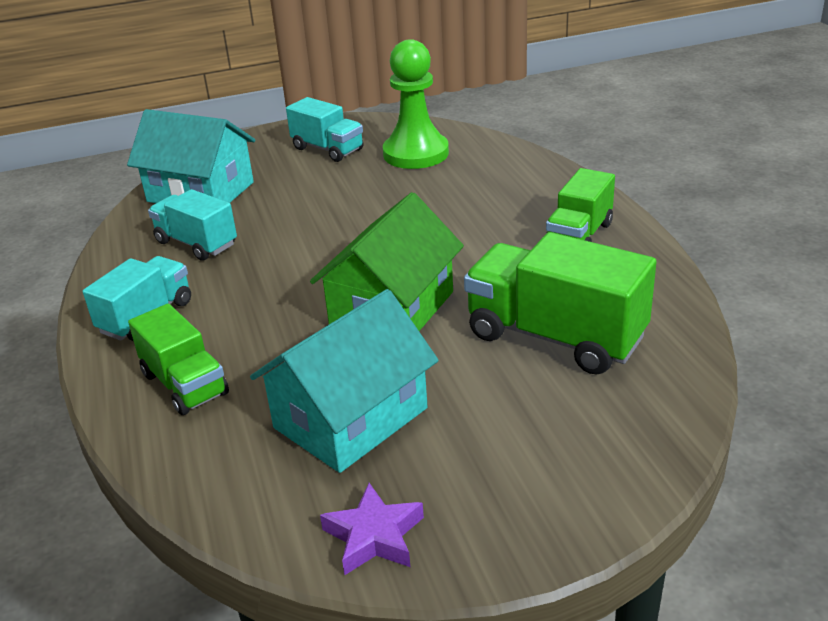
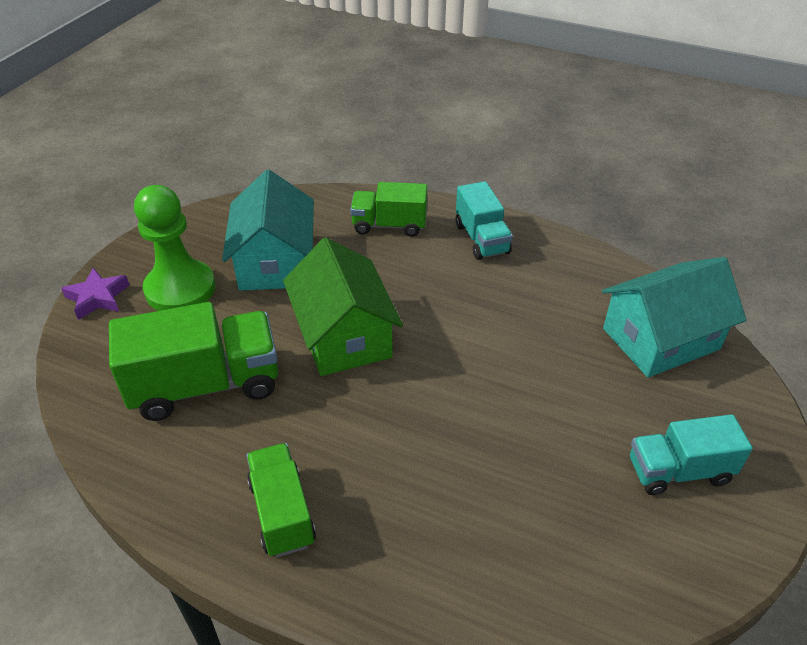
camera: 130 degrees right, 10 degrees up
turquoise truck [148,189,237,261] -> none
purple star [320,483,424,576] -> purple star moved to [61,268,129,320]
green pawn [383,39,449,169] -> green pawn moved to [134,185,215,311]

